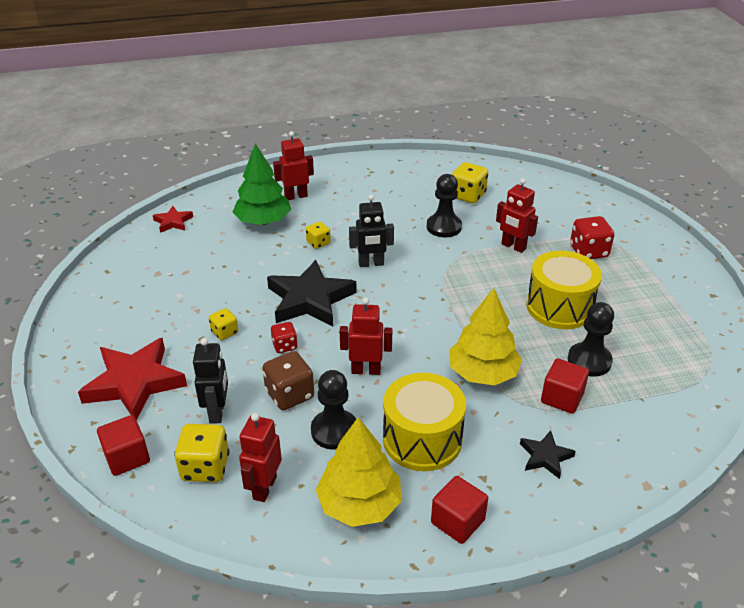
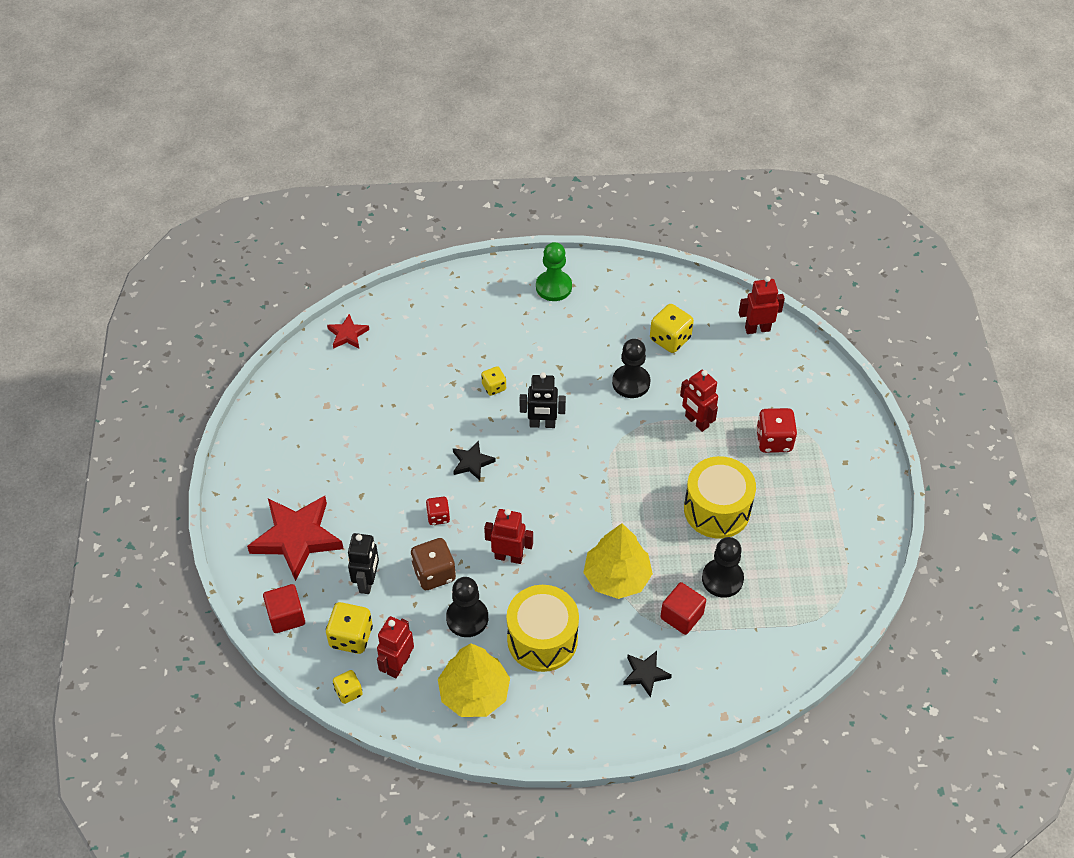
camera: 10 degrees right, 15 degrees up
yellow dice [209,308,238,340] -> yellow dice moved to [333,670,363,704]
green tree [232,144,291,225] -> none
black star [267,260,357,326] -> black star [453,440,496,481], size x0.49
red robot [273,131,314,200] -> red robot moved to [739,276,785,334]
red cube [431,476,488,544] -> none
none -> green pawn [536,242,572,301]

